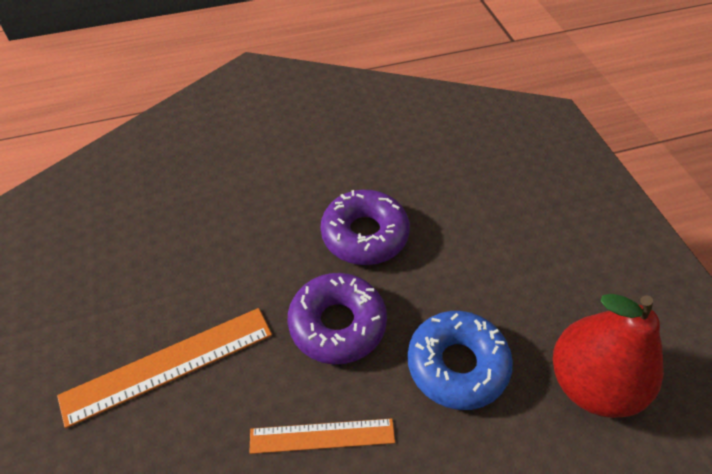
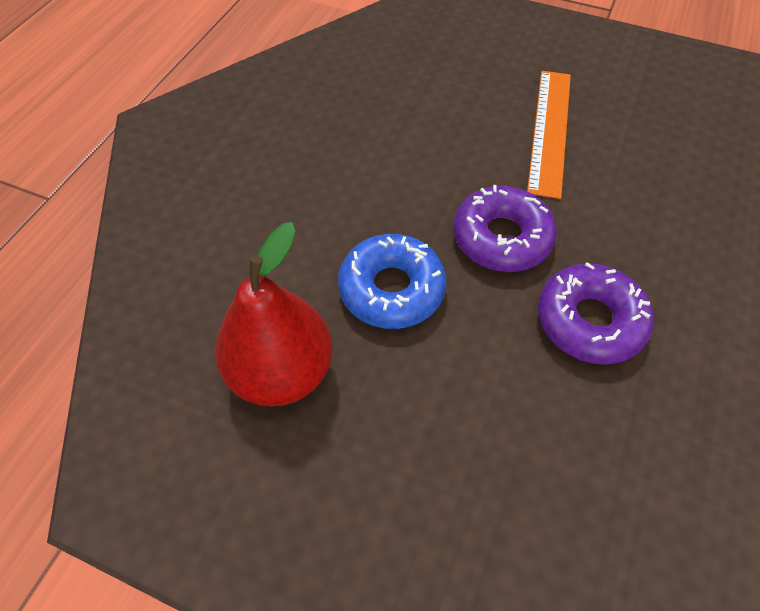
camera: 130 degrees right, 5 degrees up
orange ruler [249,418,395,454] -> none

